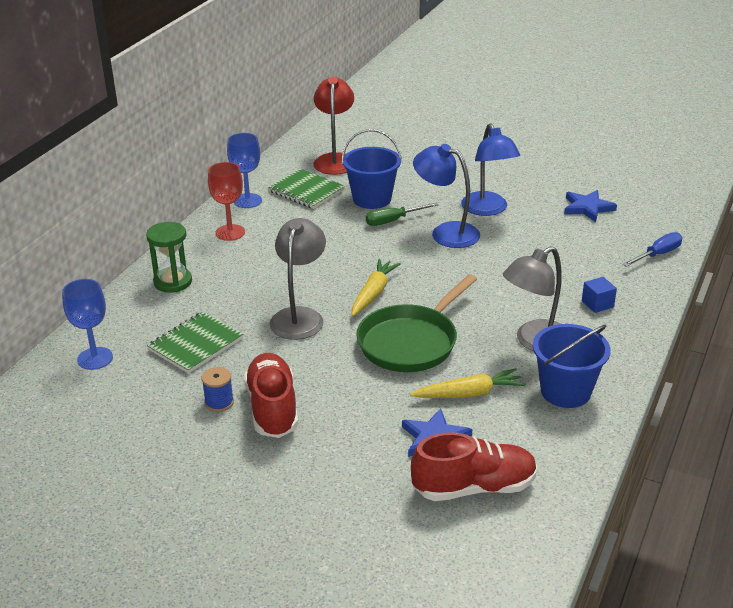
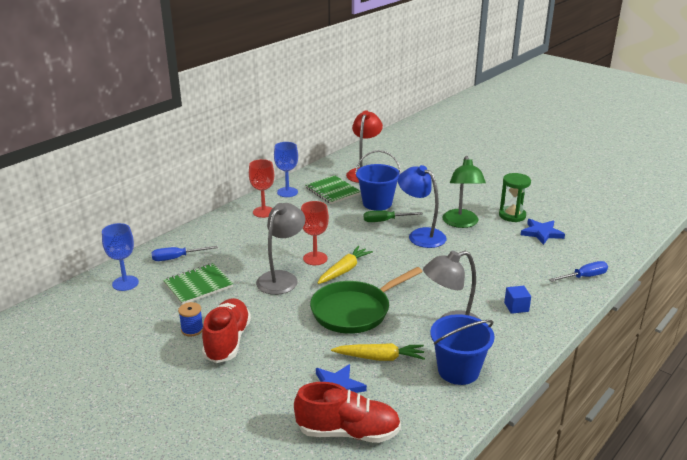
camera: 15 degrees right, 5 degrees down
green hourglass [146,222,192,292] -> green hourglass moved to [499,173,531,222]
blue lamp [461,123,520,216] -> green lamp [442,156,486,228]
none -> blue screwdriver [151,246,218,261]
none -> red goblet [301,201,329,265]

